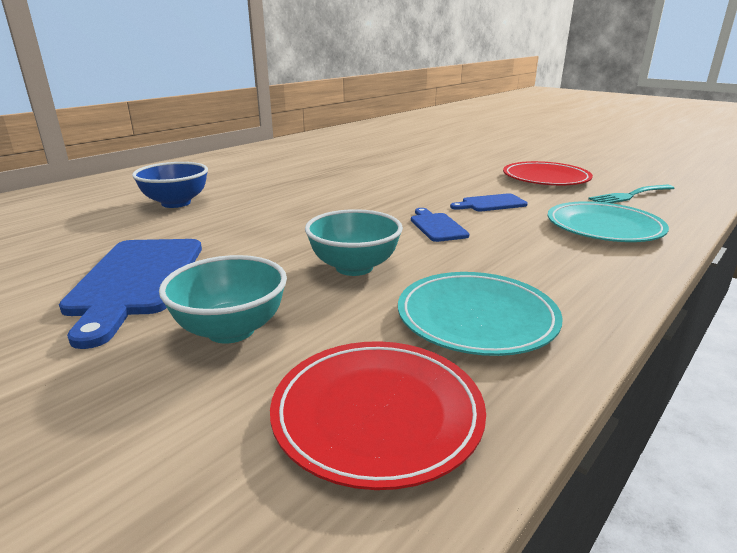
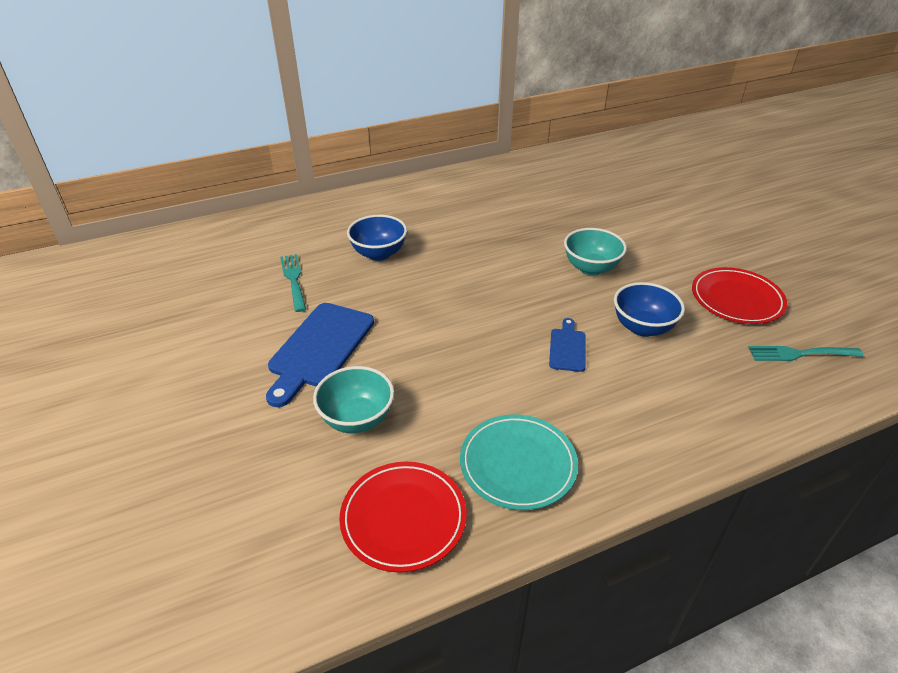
camera: 25 degrees right, 15 degrees up
turquoise bowl [305,209,403,276] -> turquoise bowl moved to [564,228,627,276]
blue cutting board [450,193,528,211] -> blue bowl [614,282,685,337]
turquoise plate [548,201,669,242] -> none
none -> turquoise fork [280,254,306,312]

